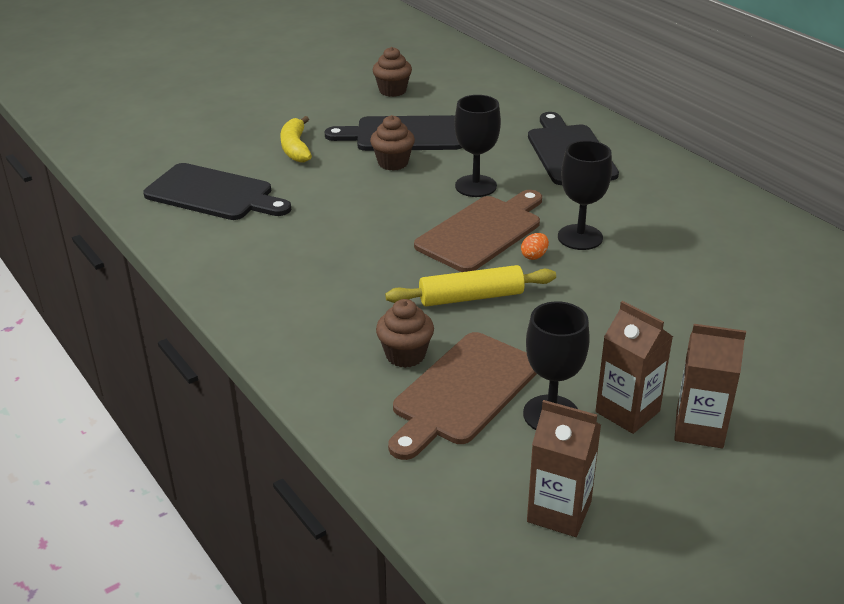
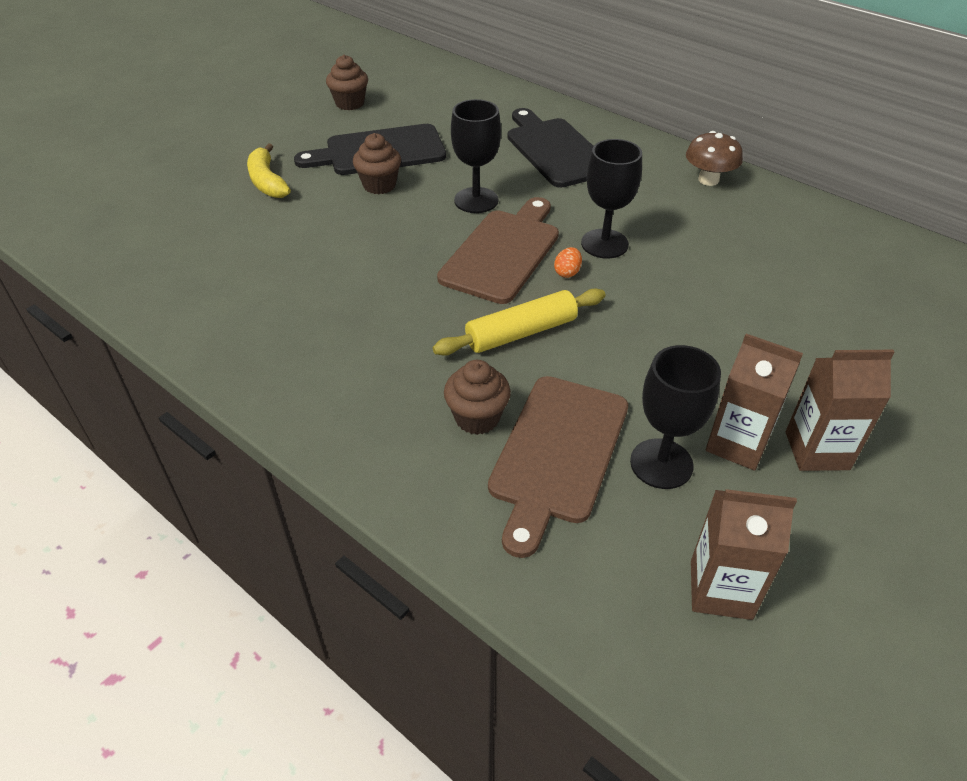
camera: 15 degrees left, 10 degrees up
black cutting board [143,163,291,220] -> none
none -> brown mushroom [686,131,743,186]

